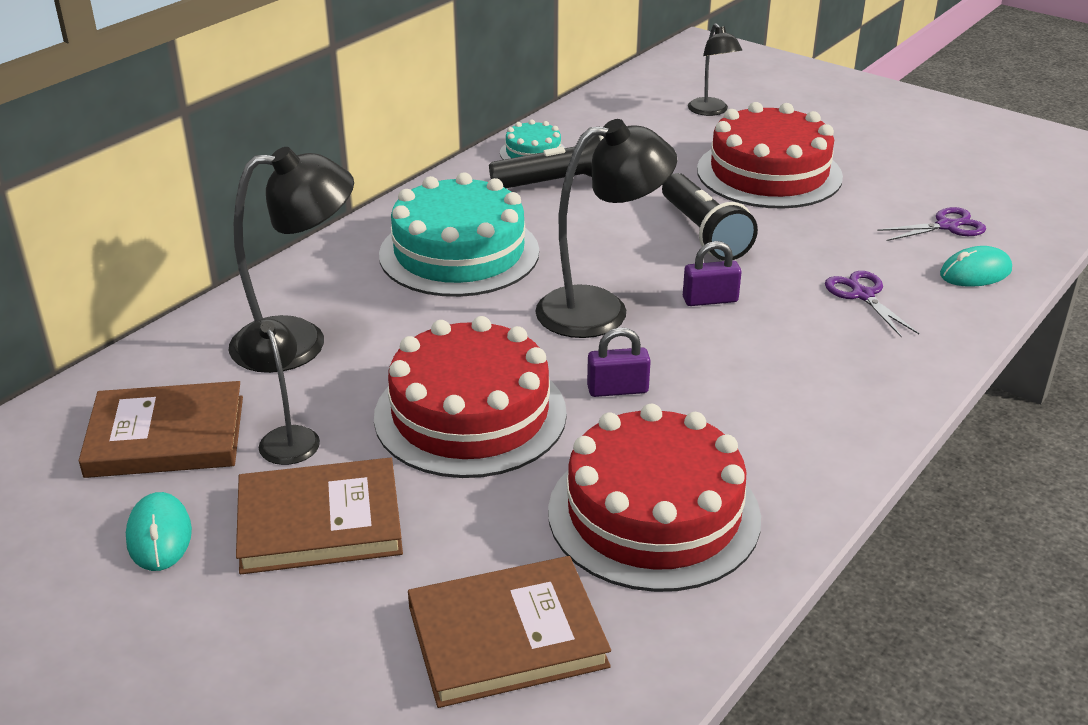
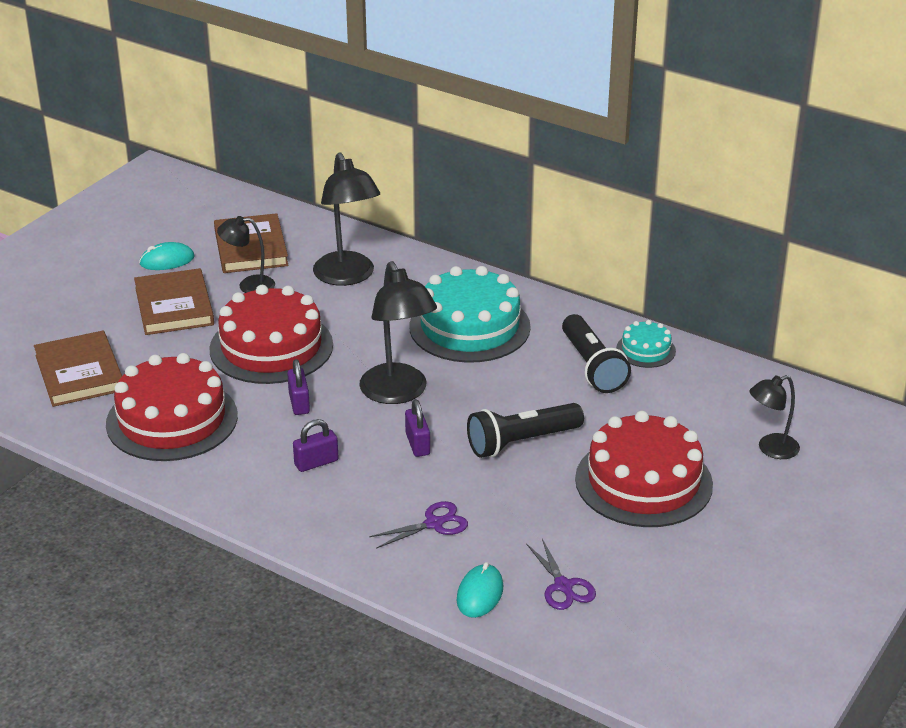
camera: 85 degrees right, 0 degrees up
black lamp [238,319,320,465] -> black lamp turned 150 degrees counterclockwise [217,216,275,293]
turquoise mouse [940,246,1012,287] -> turquoise mouse turned 45 degrees clockwise [456,562,503,618]
none -> purple padlock [293,419,339,472]

